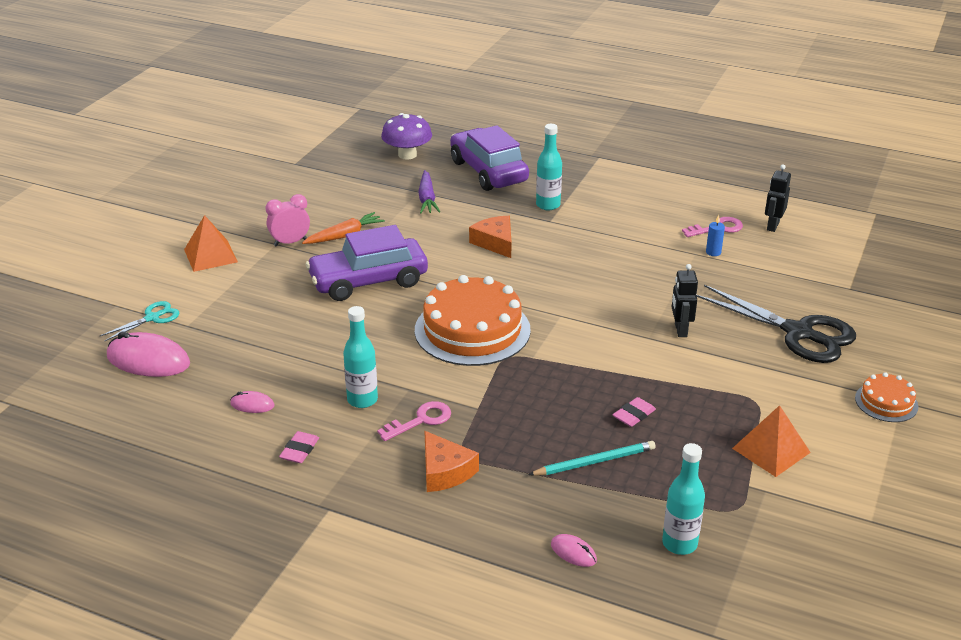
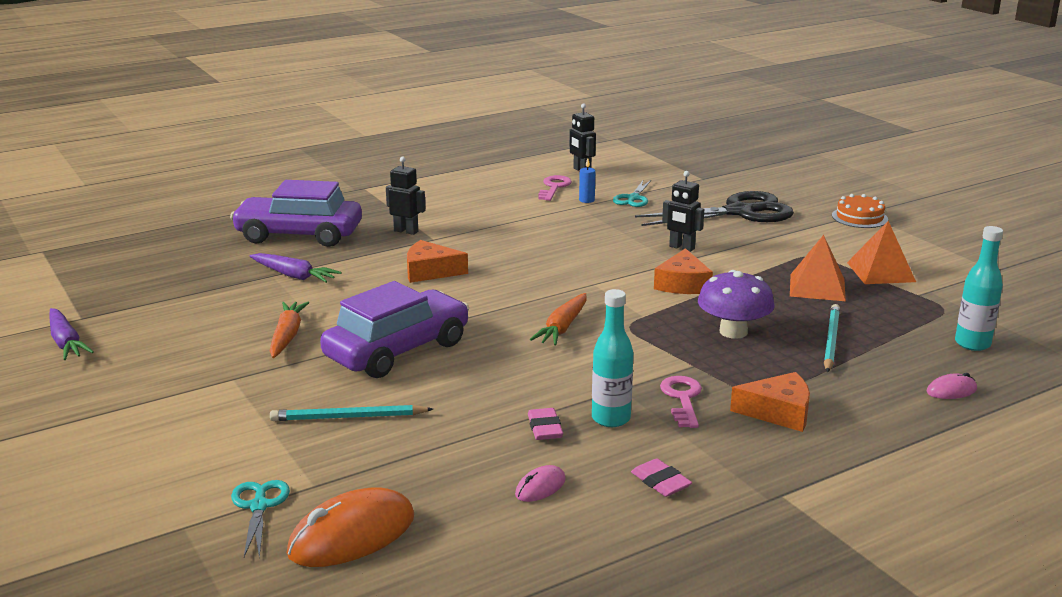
camera: 55 degrees left, 10 degrees down
pink mouse [107,331,190,377] -> orange mouse [287,487,414,567]
orange pyramid [184,215,238,272] -> orange pyramid moved to [790,235,846,301]
pink clock [266,194,310,246] -> none
purple car [306,225,428,301] -> purple car turned 150 degrees counterclockwise [320,281,469,378]
purple mushroom [381,113,432,160] -> purple mushroom moved to [698,270,774,339]
orange cake [415,275,531,366] -> orange carrot [529,293,587,346]
turquoise bottle [536,124,562,210] -> black robot [386,157,426,235]
pink eraser [613,397,656,427] -> pink eraser moved to [528,408,563,440]
none -> purple carrot [49,308,94,360]
none -> turquoise pencil [270,405,433,421]
none -> turquoise scissors [613,180,651,207]
none -> orange cheese [654,248,713,294]

